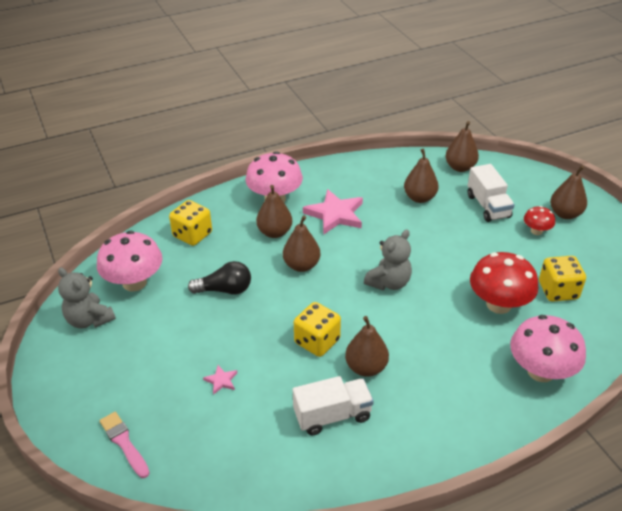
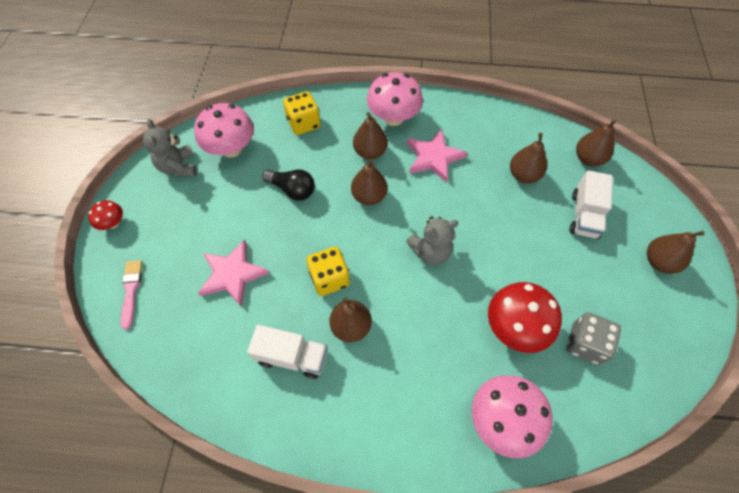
camera: 30 degrees right, 20 degrees up
pink star [203,365,237,395] -> pink star [198,240,269,307], size x2.25
red mushroom [524,206,555,235] -> red mushroom moved to [88,200,123,230]
yellow dice [539,256,586,302] -> grey dice [567,312,621,365]

